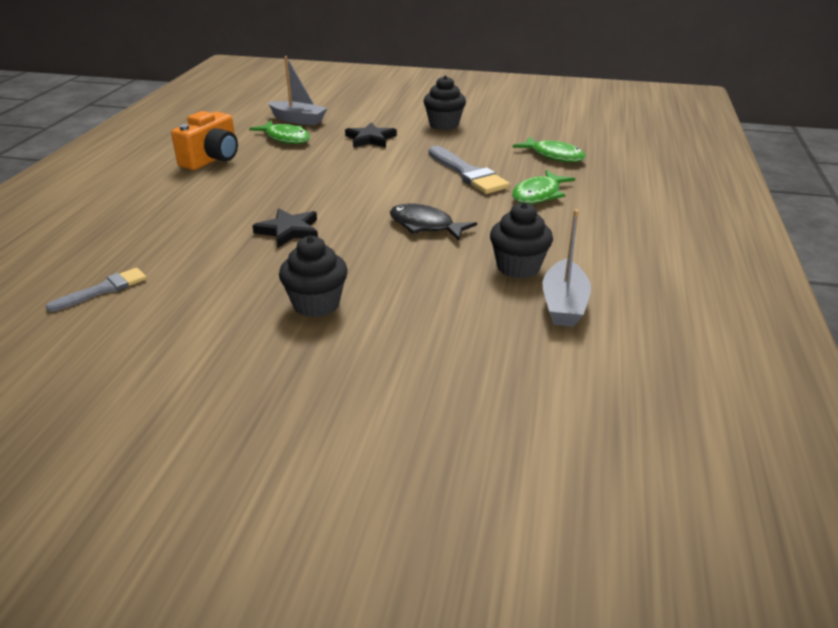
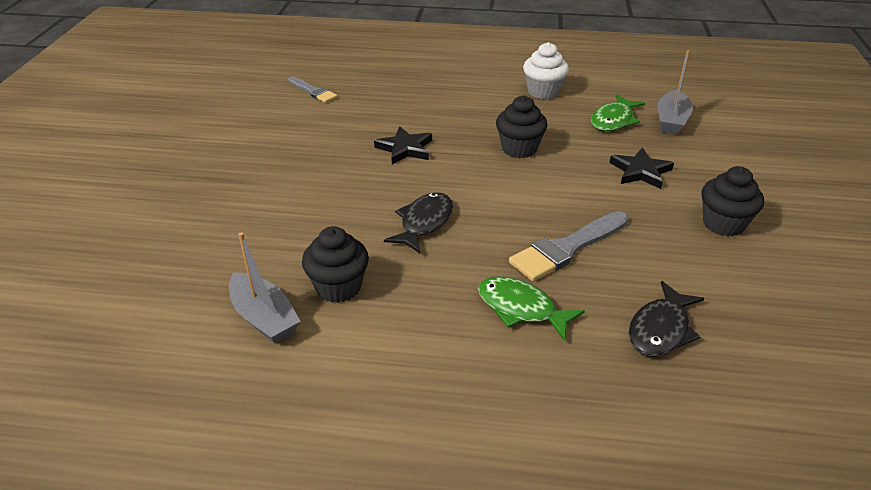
camera: 85 degrees right, 5 degrees up
orange camera [171,111,238,170] -> white cupcake [523,42,569,99]
black cupcake [279,236,348,318] -> black cupcake moved to [496,96,548,158]
green fish [513,137,586,162] -> black fish [629,281,704,357]
grey boat [542,209,591,327] -> grey boat turned 135 degrees counterclockwise [229,232,301,344]

